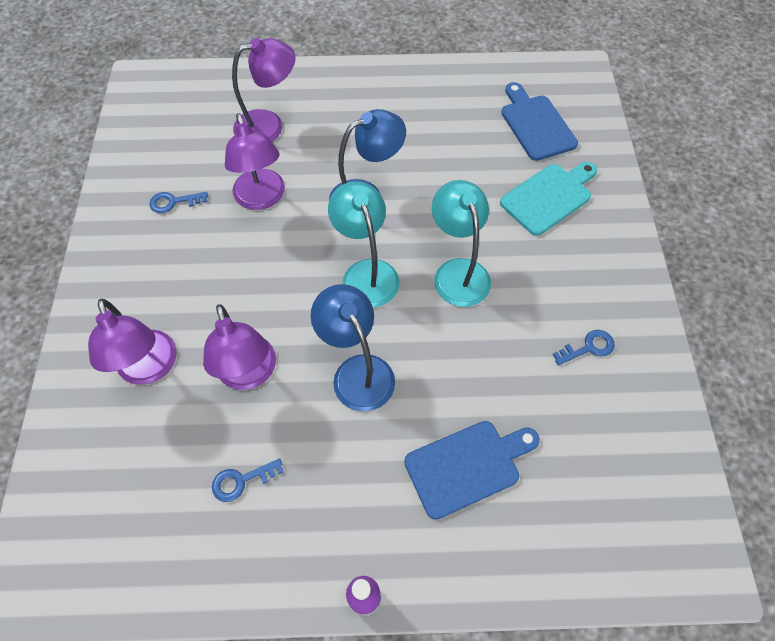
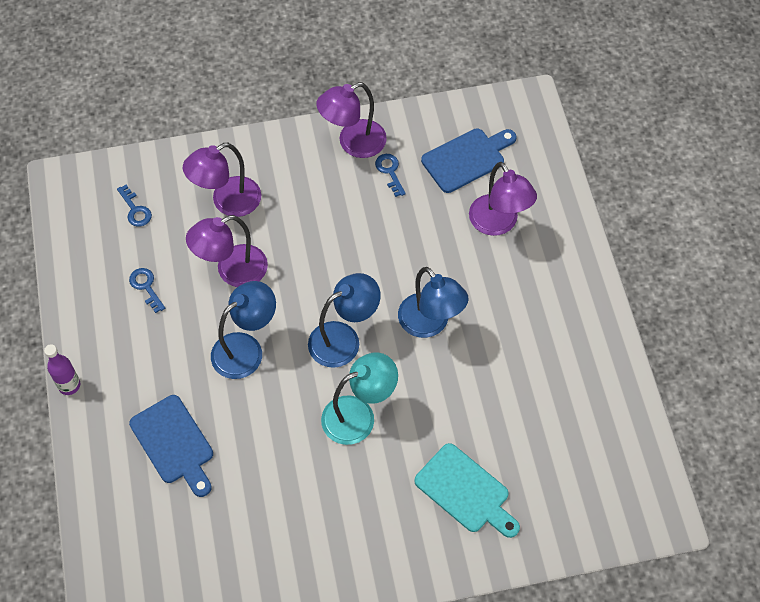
camera: 80 degrees right, 0 degrees up
purple lamp [225,114,285,210] -> purple lamp moved to [316,82,387,158]
turquoise lamp [328,181,399,307] -> blue lamp [308,273,381,368]
blue cutting board [501,82,578,161] -> blue cutting board moved to [421,128,516,193]
blue key [552,330,615,366] -> blue key moved to [117,185,152,227]

